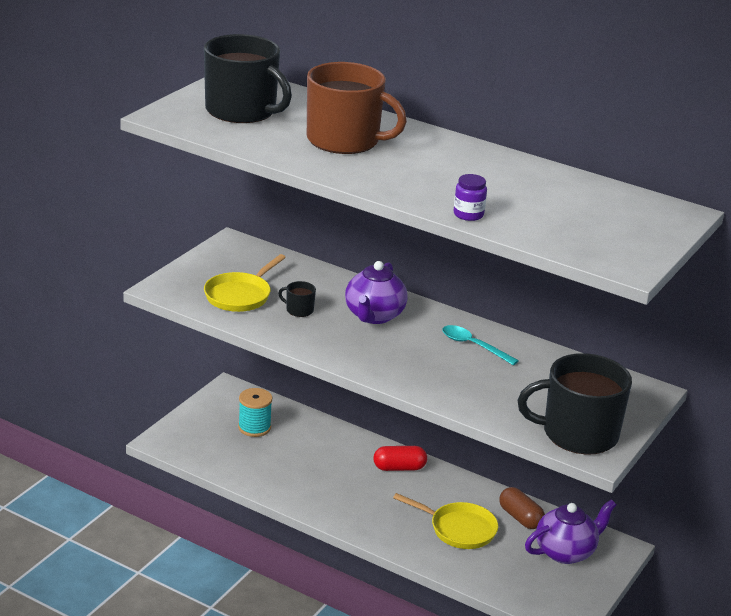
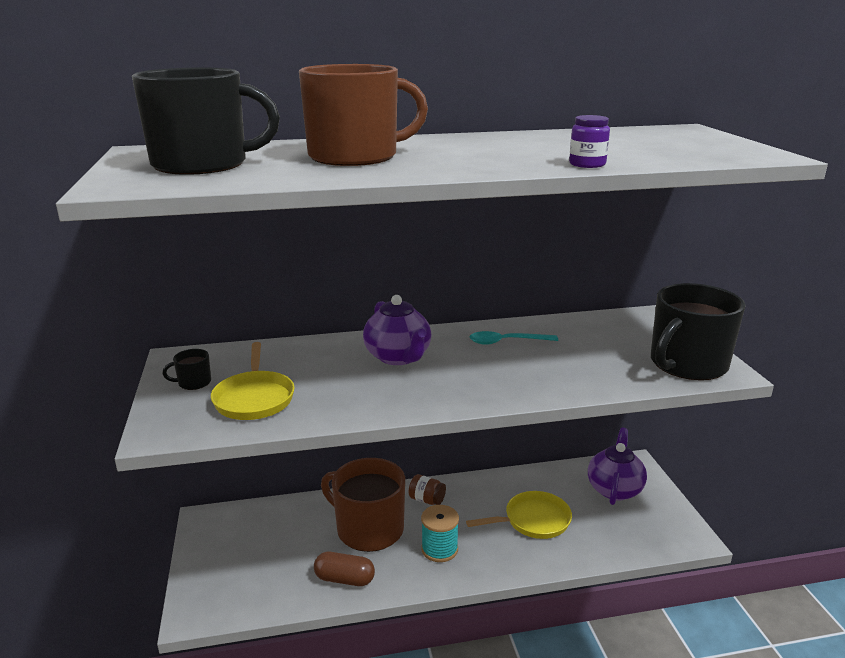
camera: 40 degrees left, 5 degrees down
turquoise spool [238,388,272,437] -> turquoise spool moved to [421,505,459,562]
black mug [278,281,316,317] -> black mug moved to [163,349,211,390]
red capsule [373,446,427,471] -> brown jar [409,474,446,505]
brown capsule [499,487,545,529] -> brown capsule moved to [314,552,375,586]
none -> brown mug [321,458,405,552]

